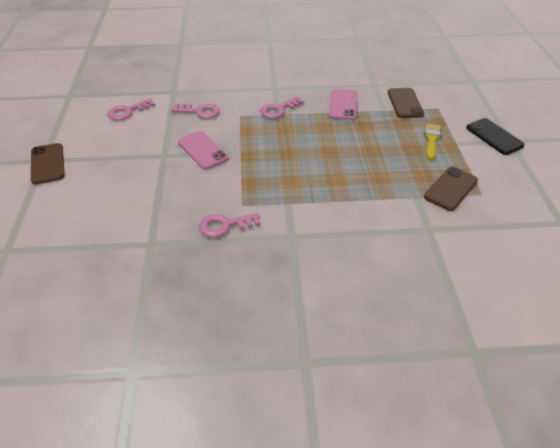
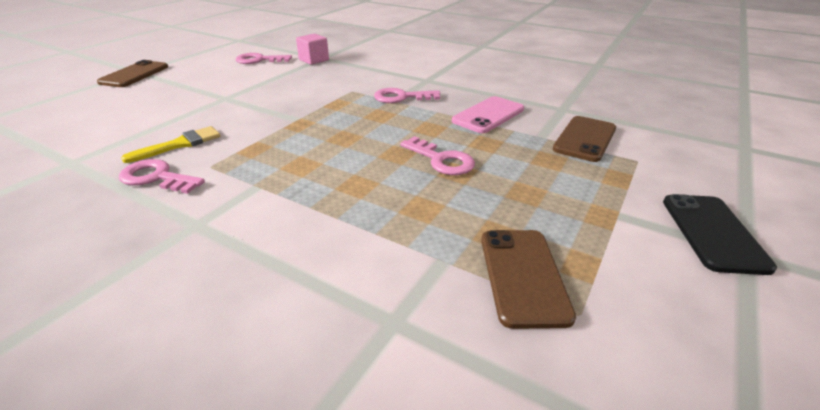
camera: 35 degrees right, 10 degrees down
pink key [172,103,220,119] -> pink key moved to [400,136,475,175]
pink phone [178,131,228,170] -> none
yellow brush [424,123,441,160] -> yellow brush moved to [121,126,221,163]
brown phone [424,167,478,211] -> brown phone turned 75 degrees counterclockwise [481,230,576,329]
none -> pink cube [296,34,329,65]

